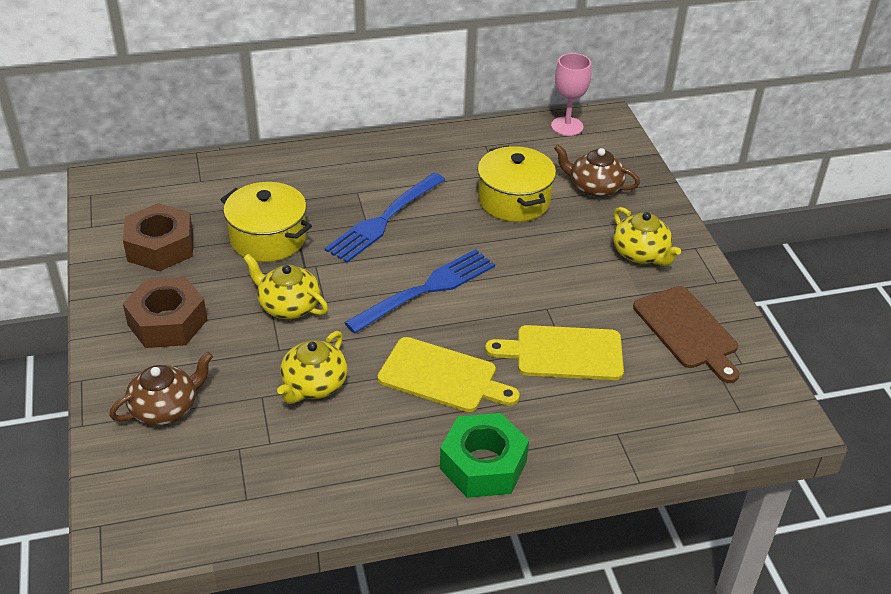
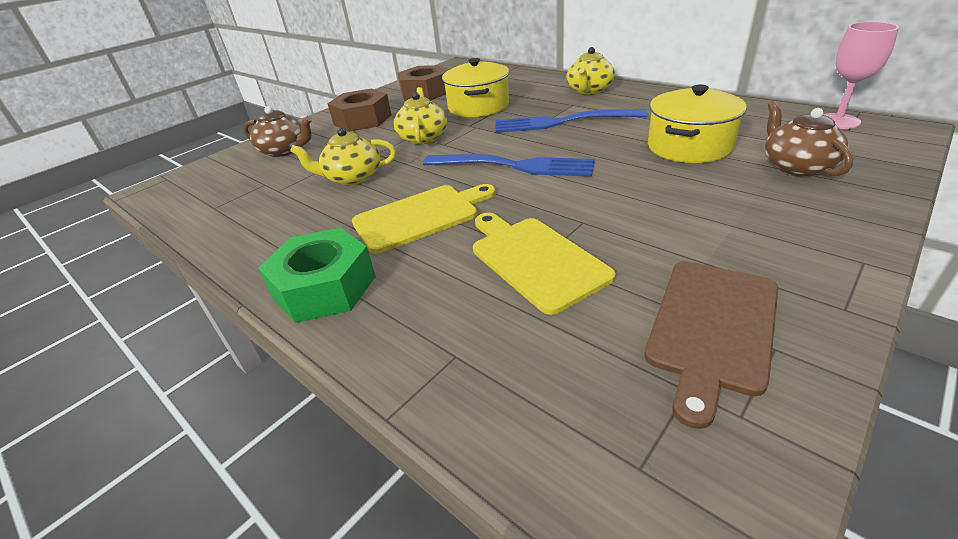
camera: 60 degrees right, 5 degrees down
yellow cutting board [377,337,520,412] -> yellow cutting board turned 105 degrees counterclockwise [352,184,496,254]
yellow teapot [613,207,681,266] -> yellow teapot moved to [567,47,615,95]

